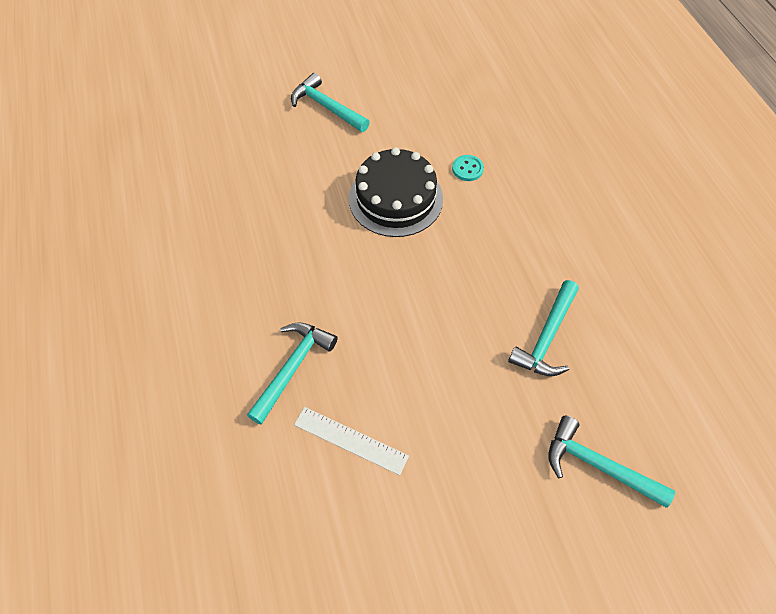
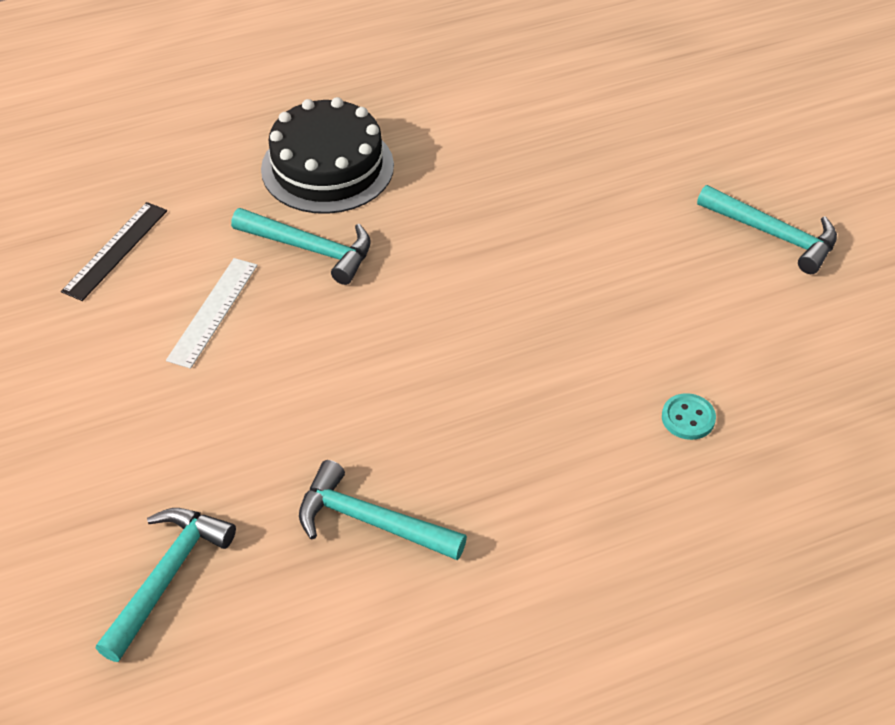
camera: 85 degrees right, 10 degrees down
turquoise hammer [291,73,370,132] -> turquoise hammer turned 90 degrees clockwise [697,185,837,274]
black cake [349,147,443,237] -> black cake moved to [261,97,394,214]
none -> black ruler [61,202,167,301]

